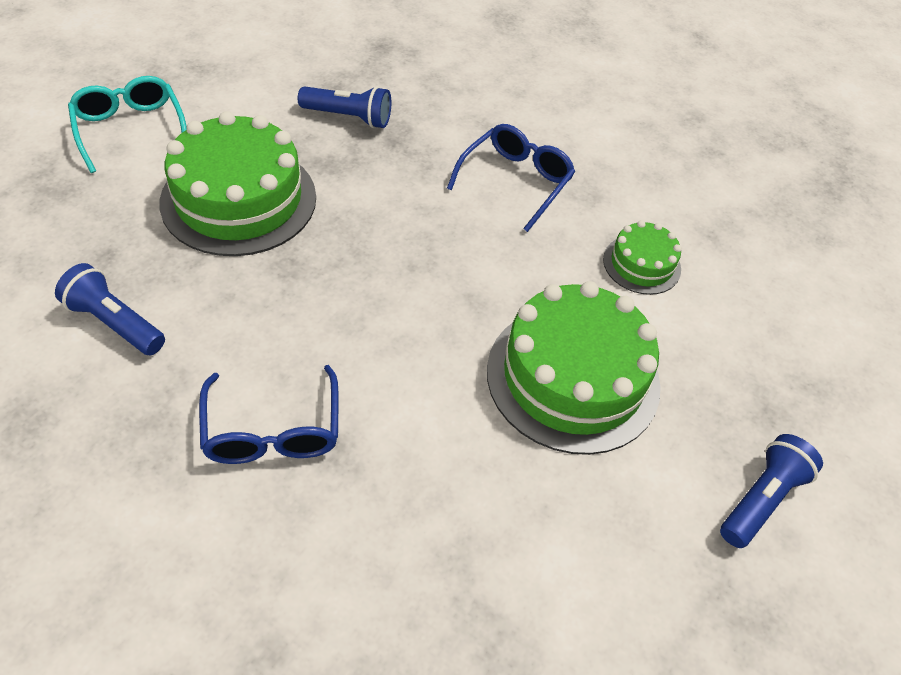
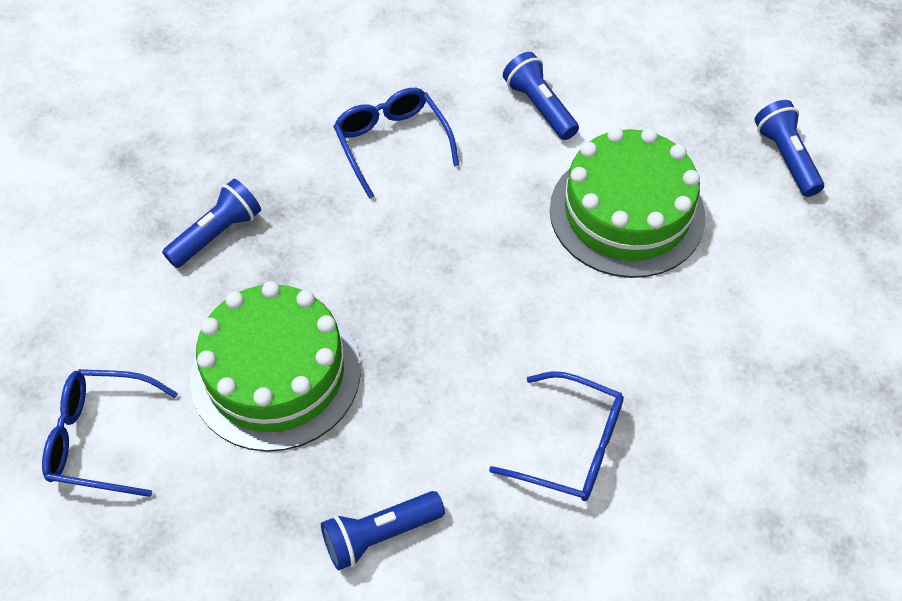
camera: 55 degrees left, 5 degrees up
turquoise glasses [68,76,187,173] -> blue glasses [42,369,178,497]
green cake [603,220,682,295] -> blue flashlight [503,52,579,140]

